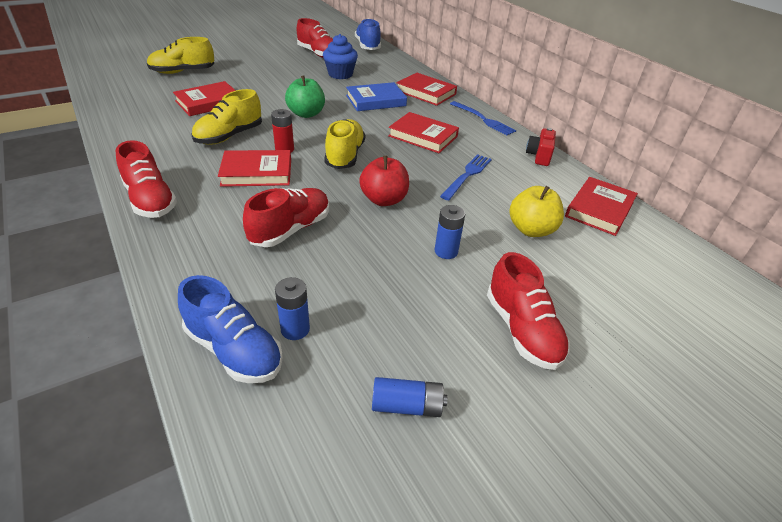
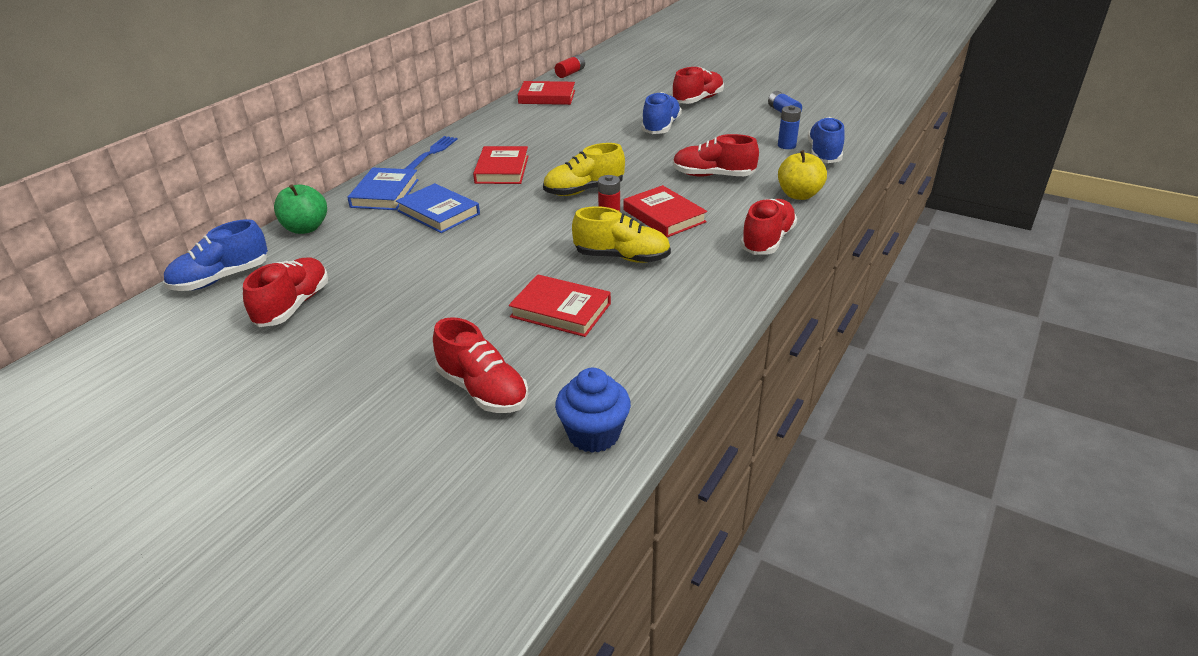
camera: 115 degrees left, 5 degrees down
yellow shoe [147,37,214,74] -> red shoe [433,317,528,413]
green apple [285,76,325,118] -> green apple moved to [274,184,327,234]
blue cupcake [323,34,358,79] -> blue cupcake moved to [555,368,631,453]
red apple [359,156,409,206] -> none
red book [396,73,457,106] -> blue book [347,168,418,210]
blue battery [435,205,465,259] -> blue shoe [641,92,682,134]
blue fork [440,154,492,200] -> none
yellow apple [509,186,564,237] -> yellow apple moved to [778,150,827,200]
red camera [526,128,556,166] -> none
none -> red battery [555,55,585,78]

